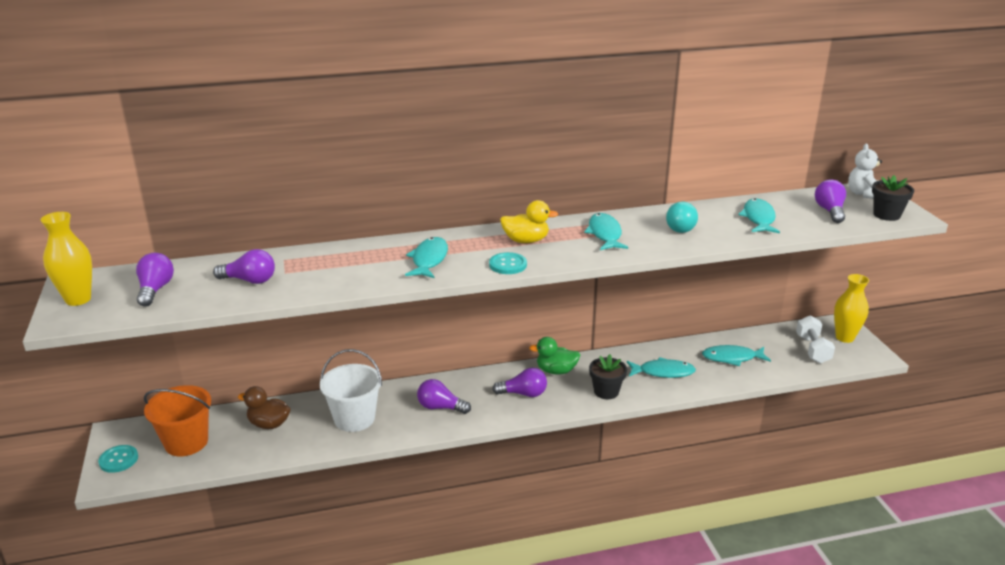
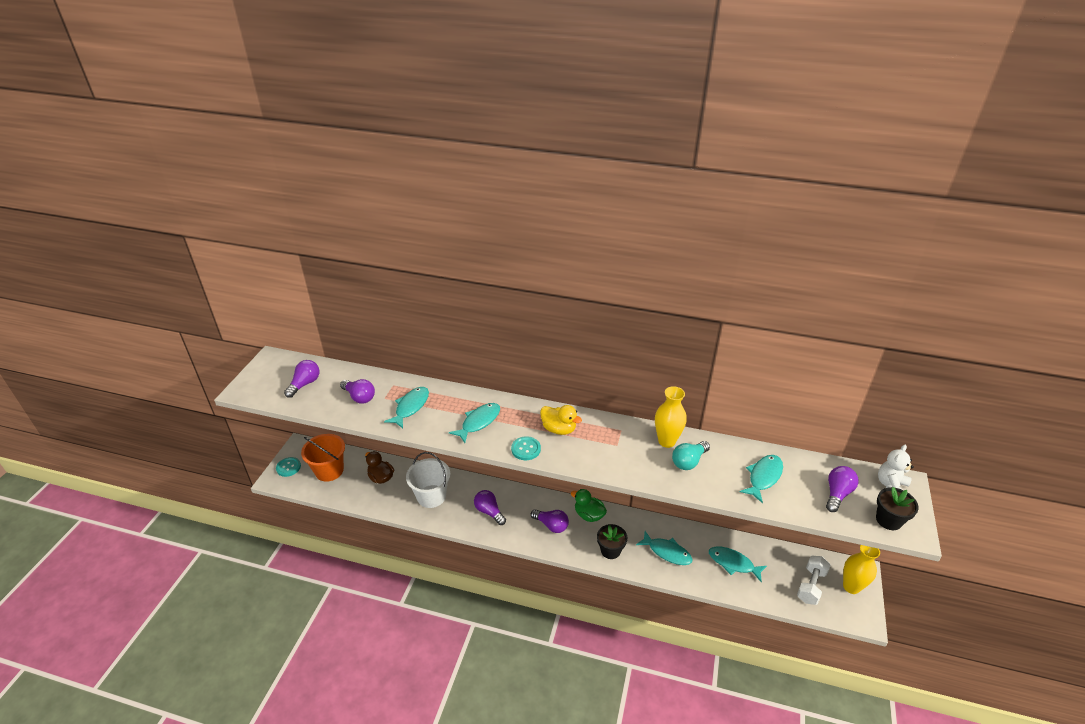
camera: 30 degrees right, 10 degrees up
yellow vase [41,212,92,306] -> yellow vase moved to [655,386,687,448]
turquoise fish [584,213,628,250] -> turquoise fish moved to [384,387,429,428]

